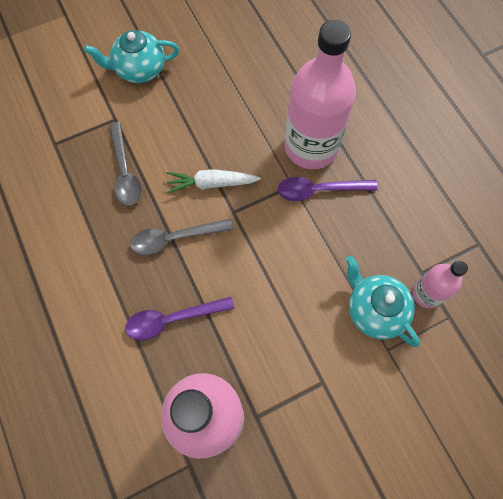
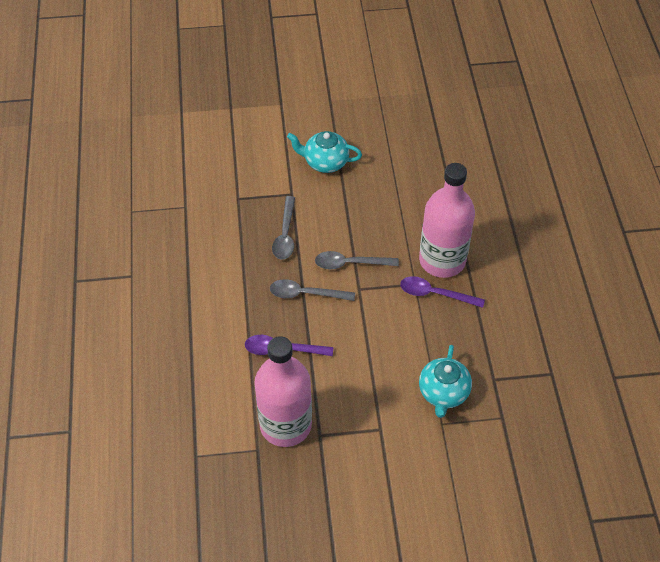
camera: 20 degrees right, 15 degrees down
white carrot [167,169,260,194] -> grey spoon [315,251,399,269]
turquoise teapot [346,256,420,347] -> turquoise teapot turned 150 degrees counterclockwise [419,345,472,418]
pink bottle [412,260,468,308] -> none

